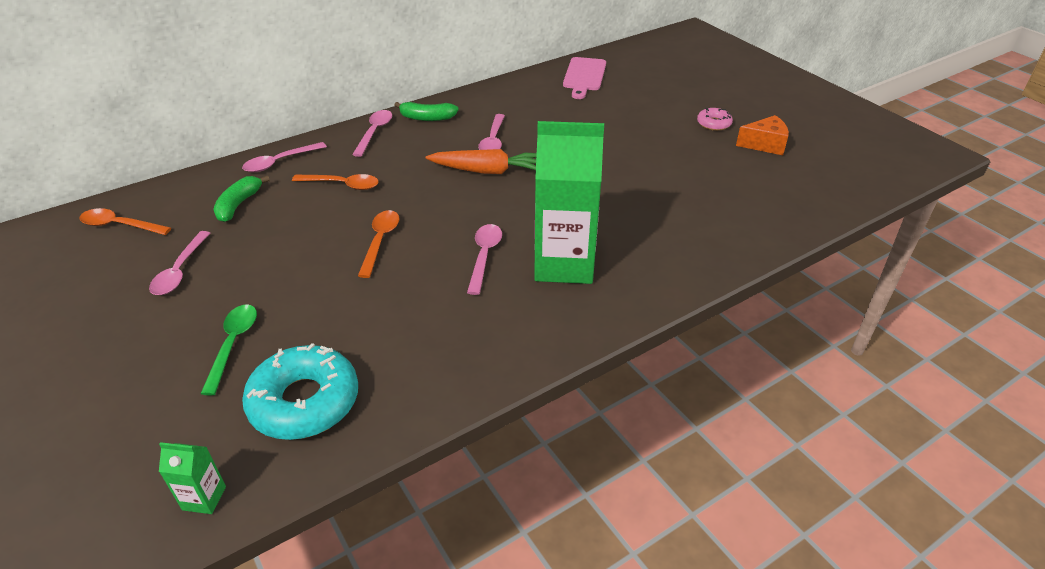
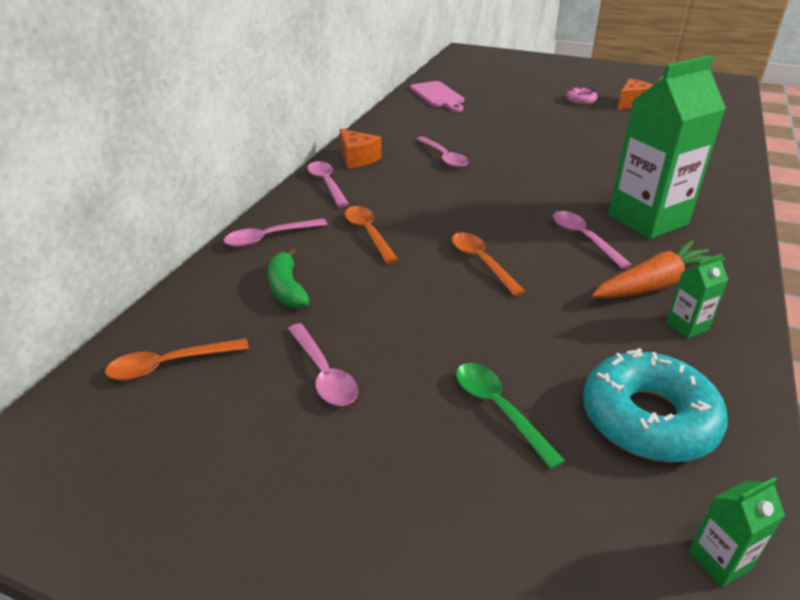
camera: 35 degrees left, 5 degrees down
pink spoon [242,142,327,172] -> pink spoon turned 45 degrees clockwise [224,218,328,247]
orange spoon [292,174,379,190] -> orange spoon turned 90 degrees counterclockwise [345,206,398,264]
green banana [395,102,459,121] -> orange cheese [340,129,382,169]
orange carrot [426,149,537,174] -> orange carrot moved to [591,240,725,299]
none -> green carton [666,254,728,339]

